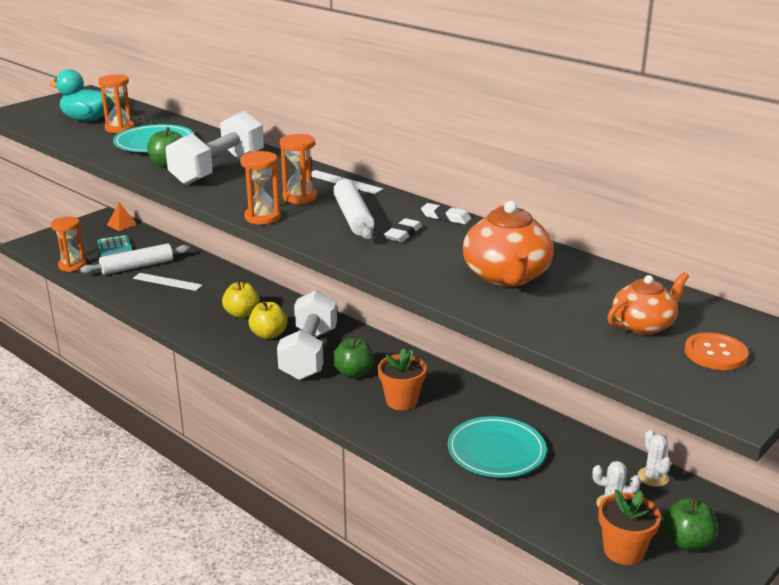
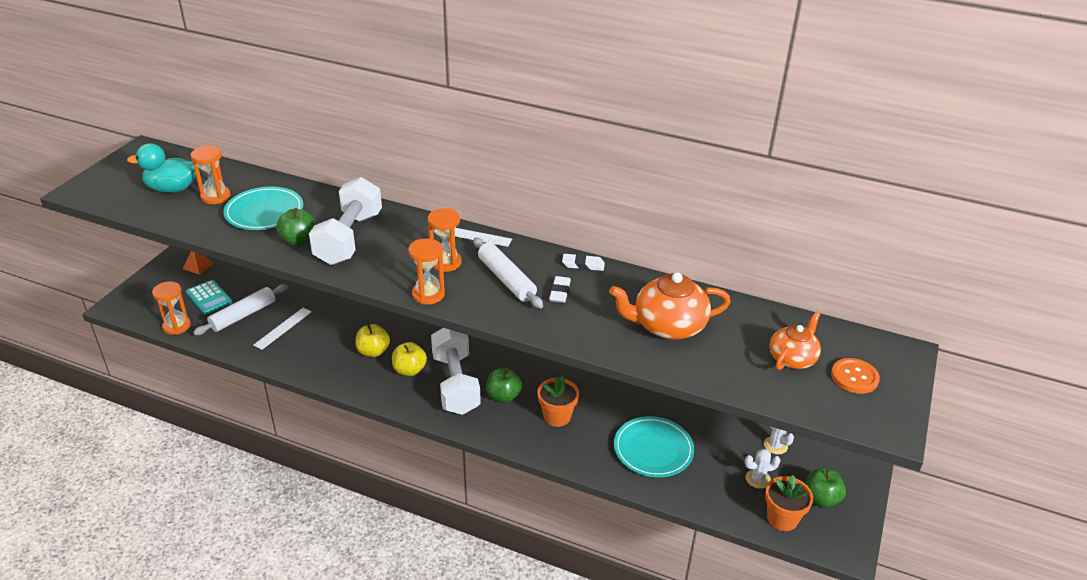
camera: 20 degrees left, 10 degrees up
white ruler [133,273,203,291] -> white ruler turned 60 degrees counterclockwise [253,308,311,350]
orange teapot [463,201,554,287] -> orange teapot turned 105 degrees clockwise [609,272,731,340]

